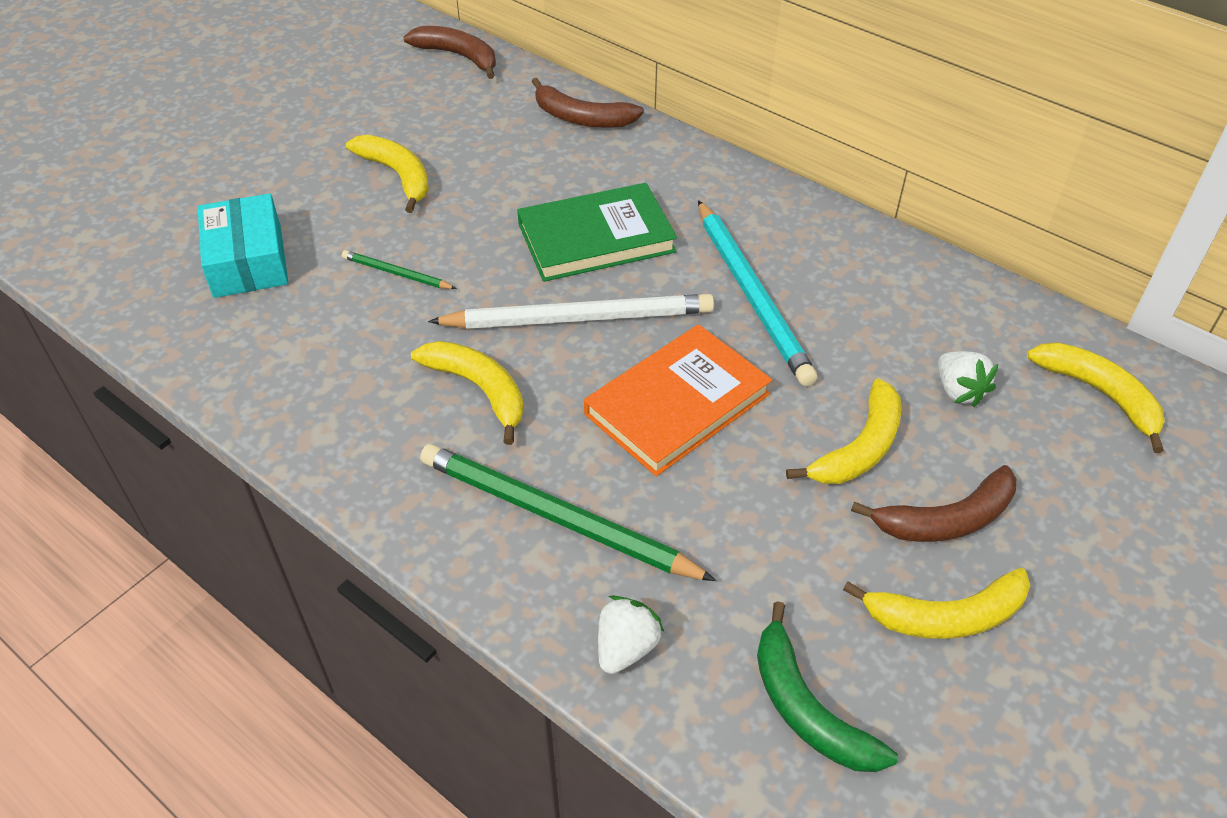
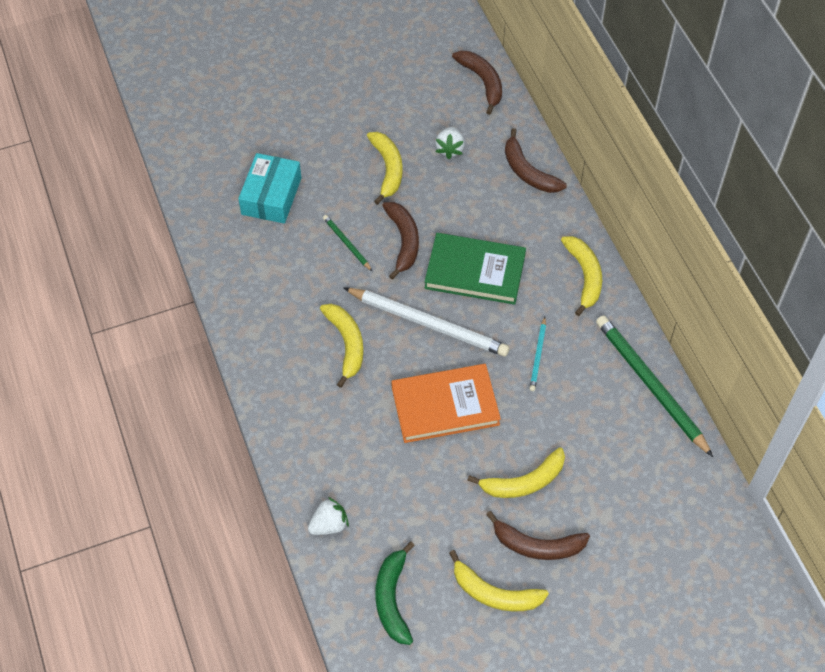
camera: 30 degrees right, 10 degrees up
green pencil [420,444,716,581] -> green pencil moved to [596,315,713,457]
turquoise pencil [698,200,817,386] -> turquoise pencil [529,317,546,391], size x0.48
white strawberry [938,351,998,407] -> white strawberry moved to [435,127,465,159]
yellow banana [1027,342,1165,453] -> yellow banana moved to [561,236,602,316]
none -> brown banana [382,202,419,280]

